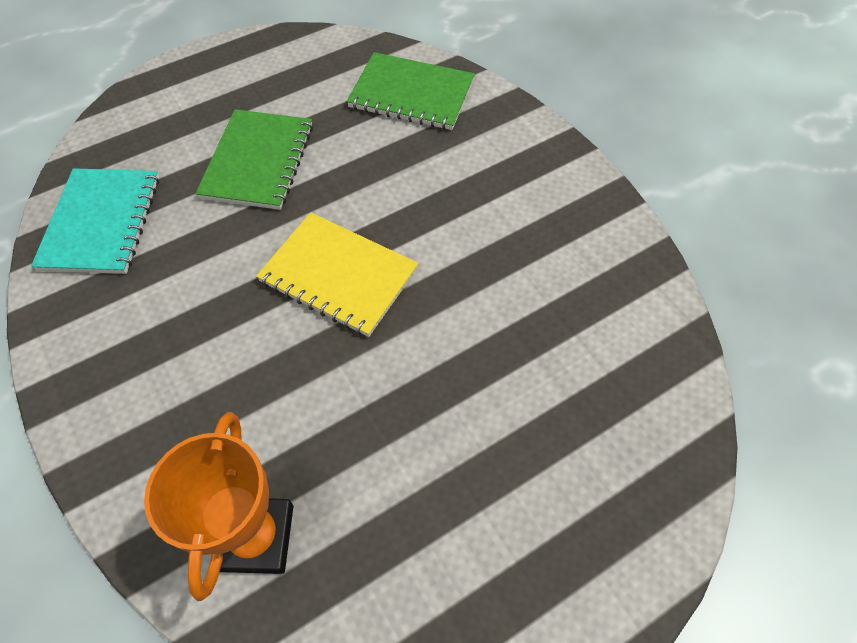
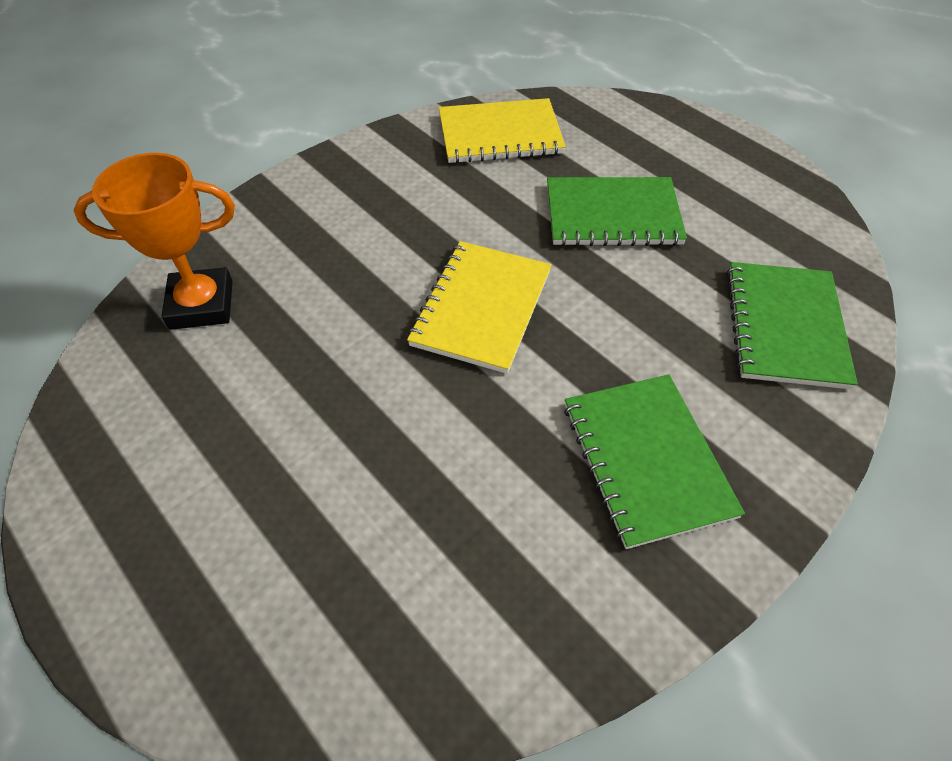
camera: 80 degrees right, 5 degrees down
turquoise notebook [31,168,159,274] -> yellow notebook [439,98,566,163]
none -> green notebook [564,374,745,549]

